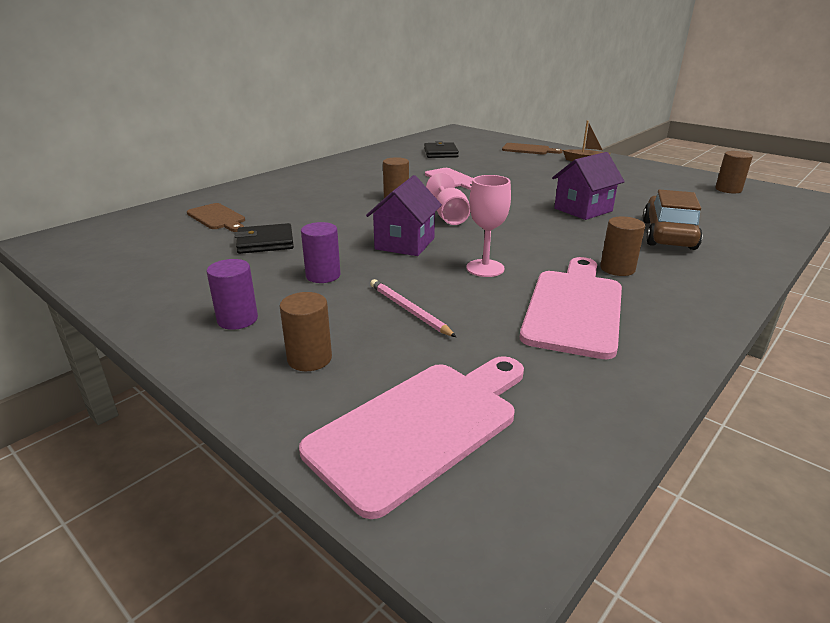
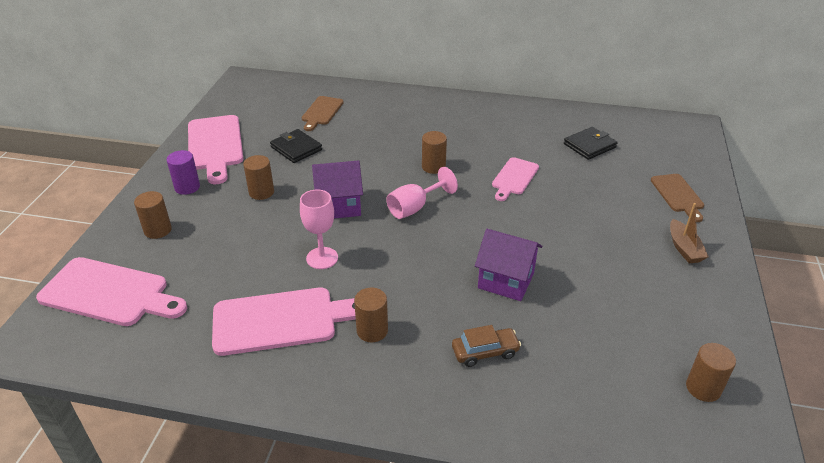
camera: 60 degrees right, 10 degrees up
purple cylinder [301,222,341,283] -> brown cylinder [243,155,274,200]
pink pencil [370,279,456,337] -> none
brown car [643,190,703,250] -> brown car [452,325,521,367], size x0.60
none -> pink cutting board [188,115,243,184]

